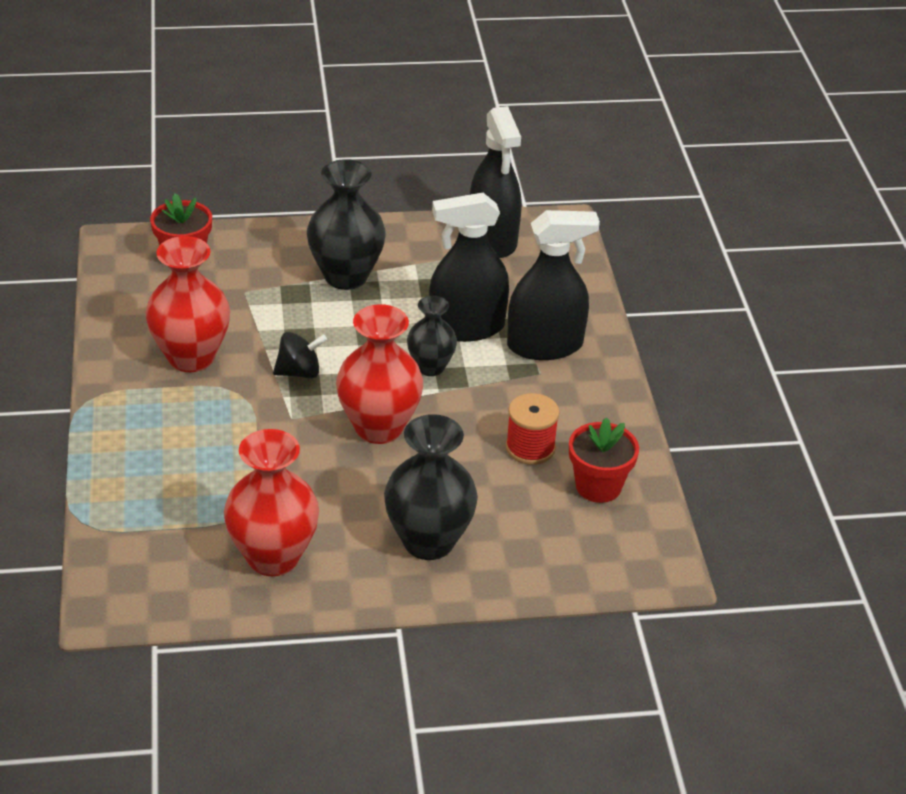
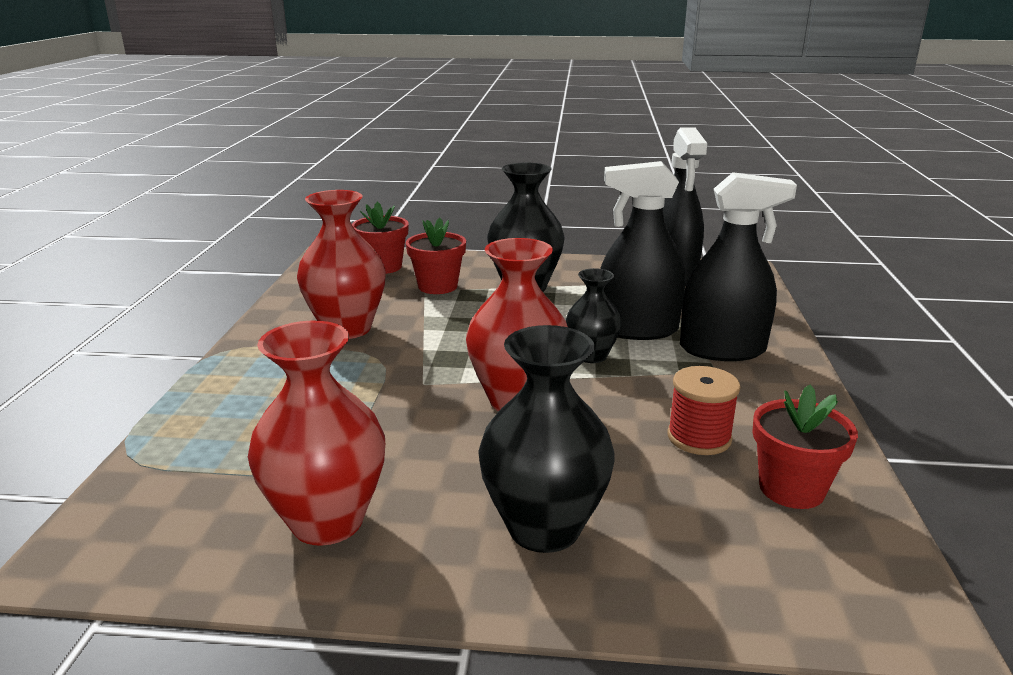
camera: 15 degrees right, 15 degrees down
black spinning top [273,332,327,379] -> none
none -> red flower pot [406,218,466,294]

